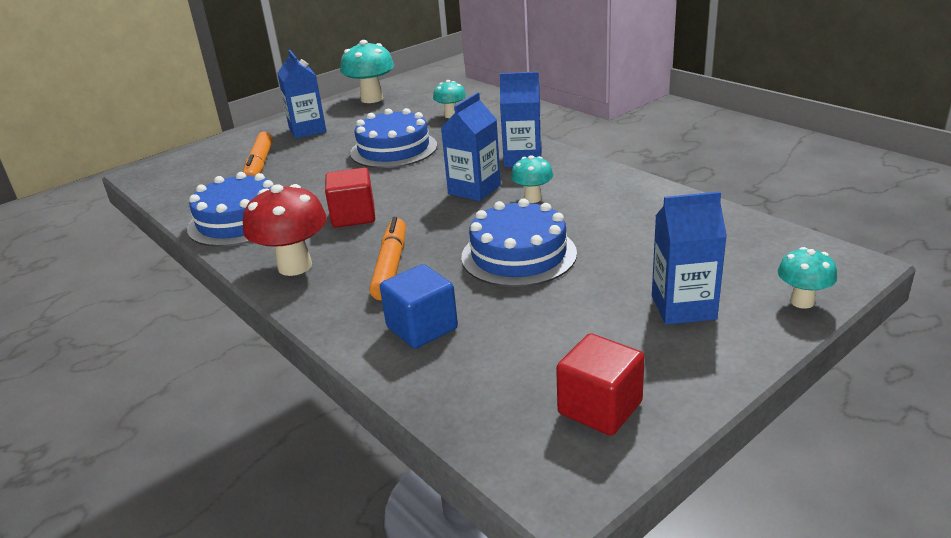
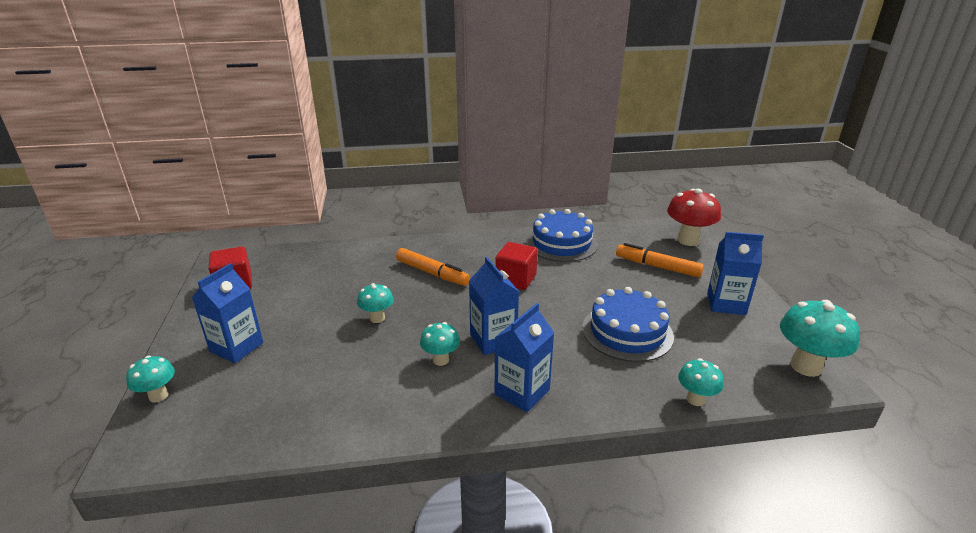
camera: 120 degrees right, 0 degrees up
red mushroom [243,184,327,276] -> red mushroom moved to [667,189,721,246]
blue cube [380,264,458,349] -> none
blue cake [461,199,577,287] -> turquoise mushroom [357,283,394,323]

